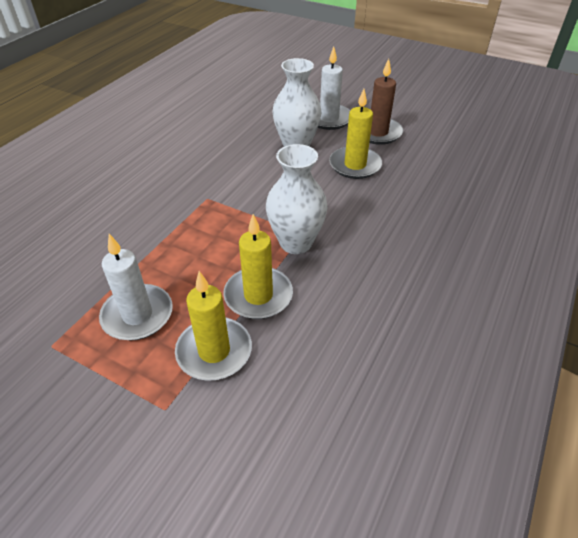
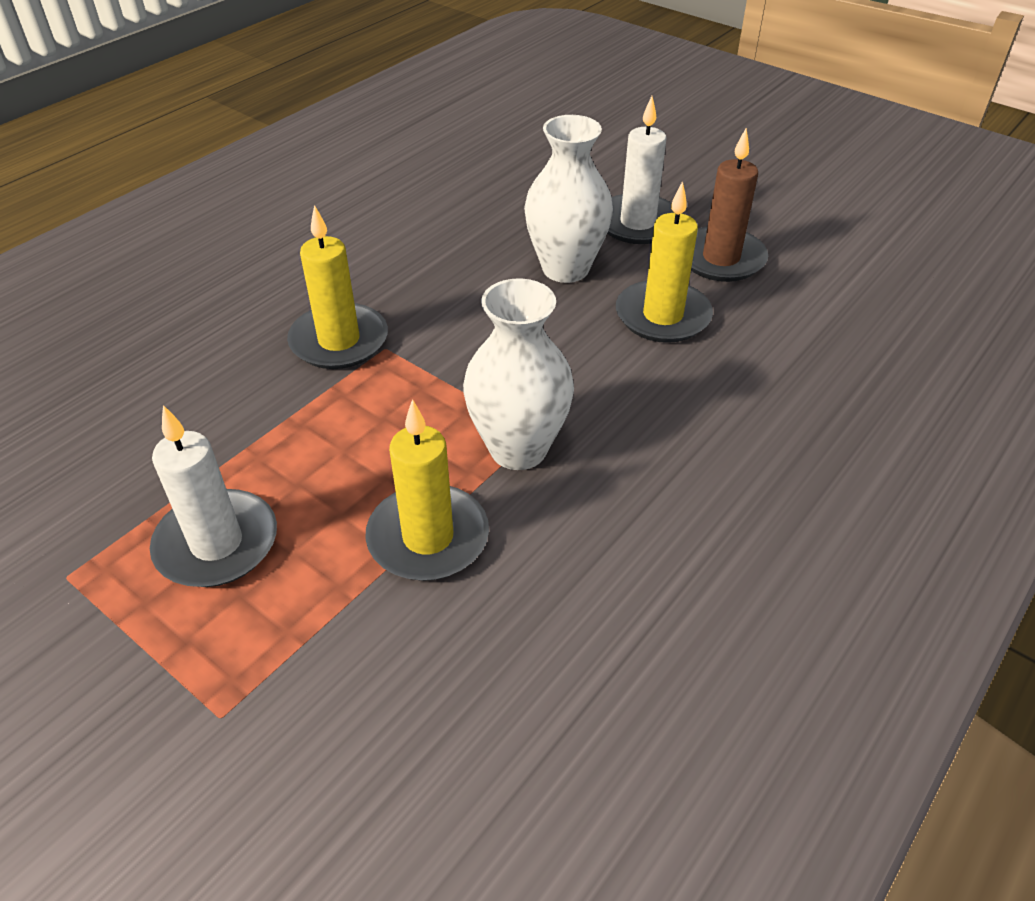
camera: 10 degrees right, 0 degrees up
yellow candle [175,271,252,381] -> yellow candle moved to [287,205,388,369]

